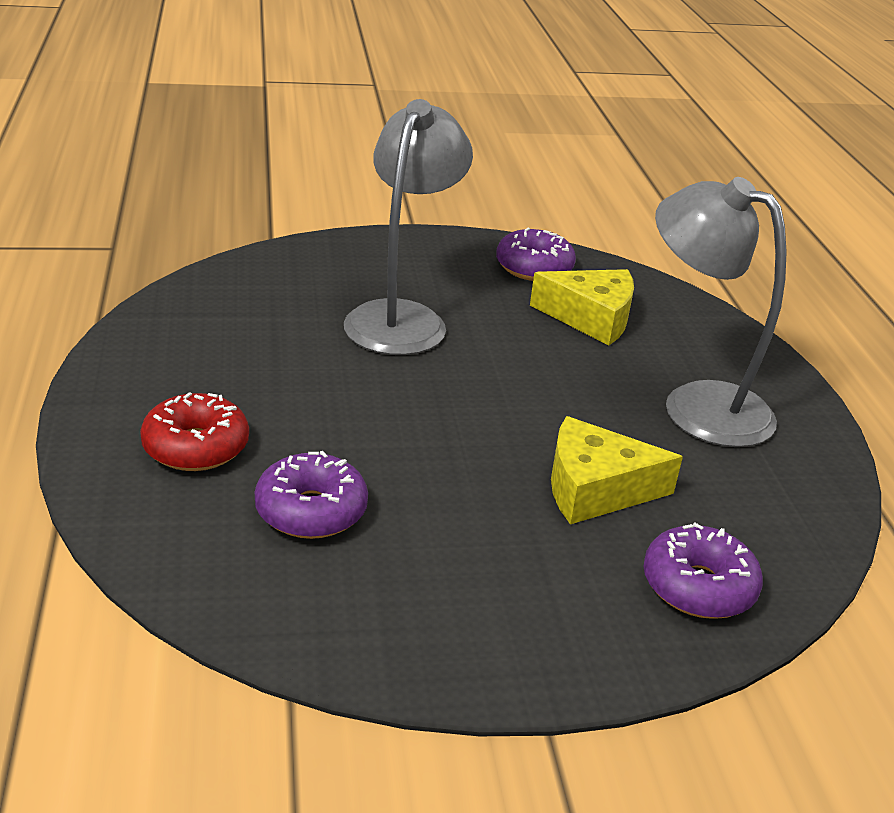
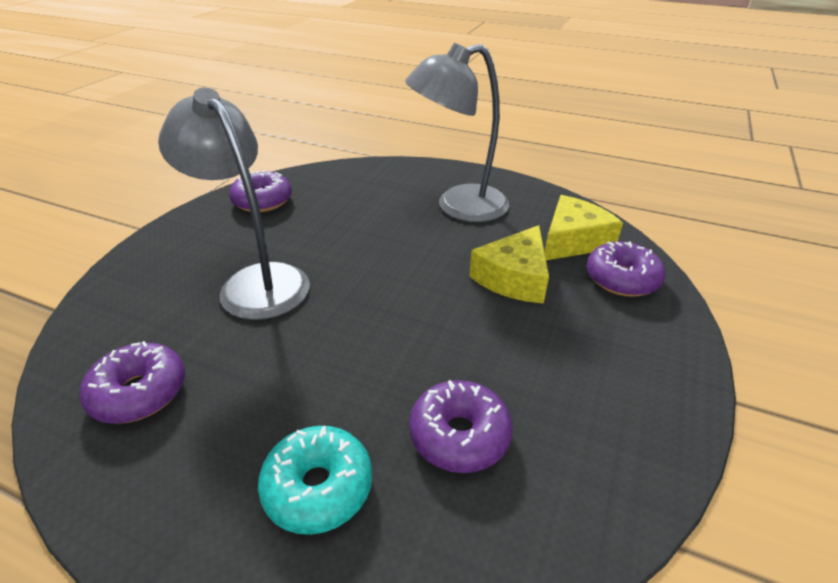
camera: 55 degrees left, 5 degrees up
red donut [140,392,249,471] -> turquoise donut [258,426,372,535]
yellow cheese [530,269,634,345] -> yellow cheese moved to [545,195,623,260]
none -> purple donut [79,341,185,424]

